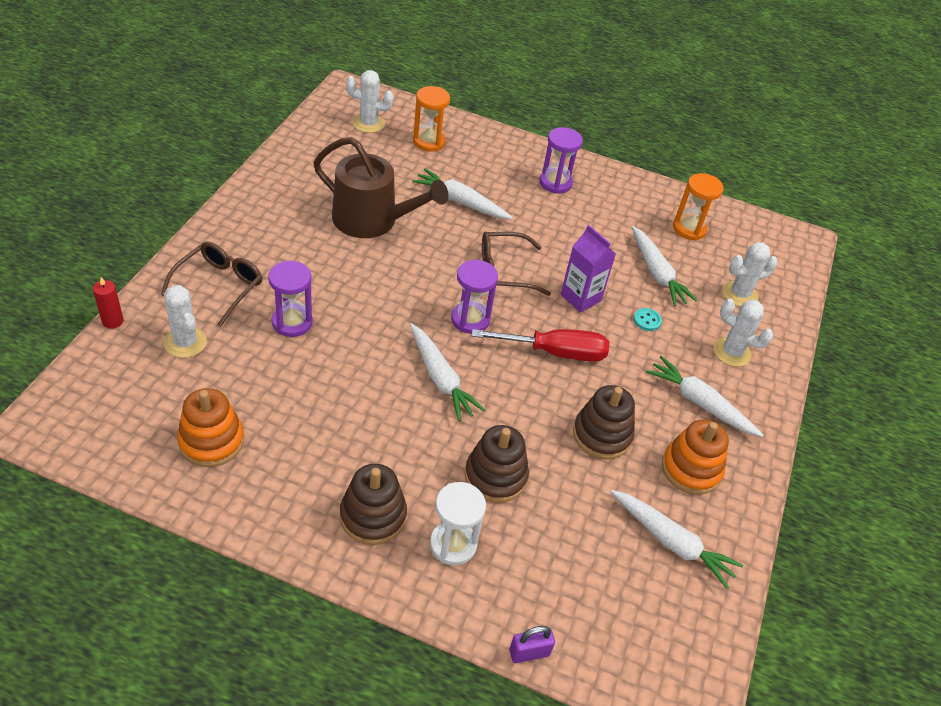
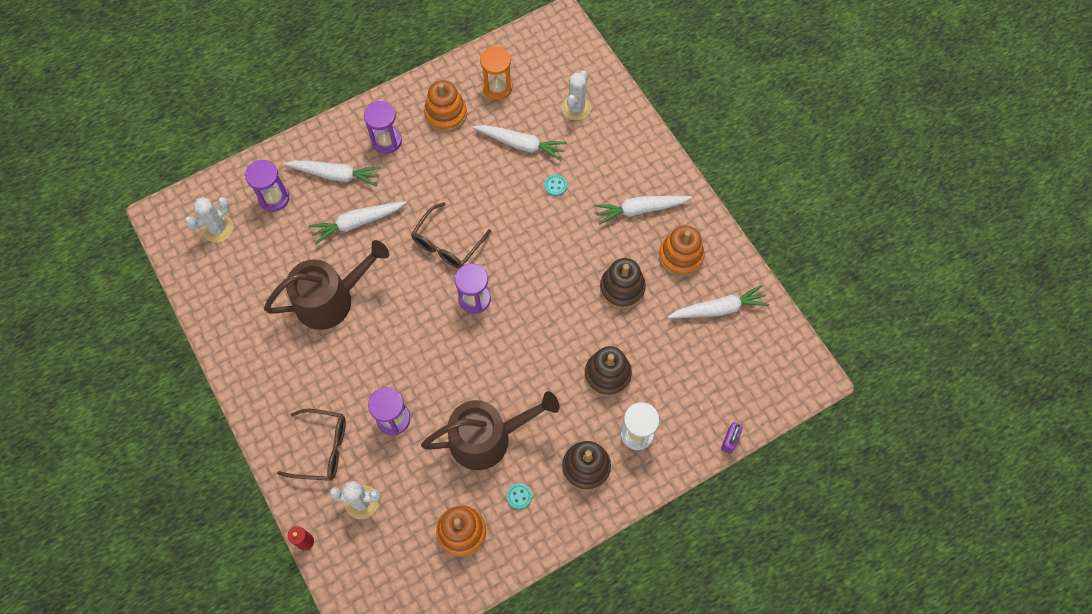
camera: 45 degrees left, 20 degrees up
brown glasses [161,242,262,327] -> brown glasses turned 120 degrees clockwise [277,409,346,481]
white carrot [410,324,485,421] -> white carrot moved to [284,160,381,186]
orange hourglass [413,86,450,152] -> purple hourglass [245,160,289,212]
red screwdriver [472,329,609,362] -> none
purple carton [561,225,616,312] -> none
white cactus [713,299,773,367] -> none
none -> brown watering can [421,391,559,470]
none -> orange stacking toy [424,80,467,132]
none -> turquoise button [507,483,532,509]

